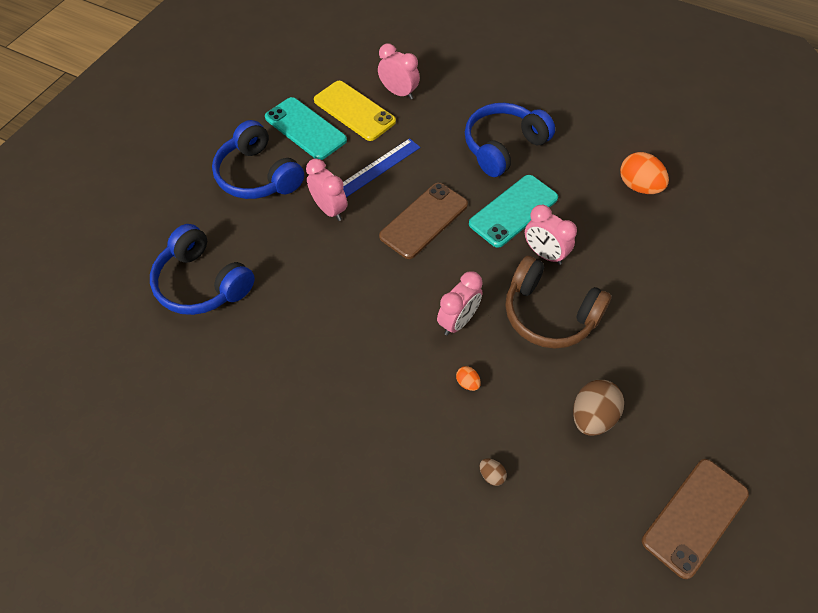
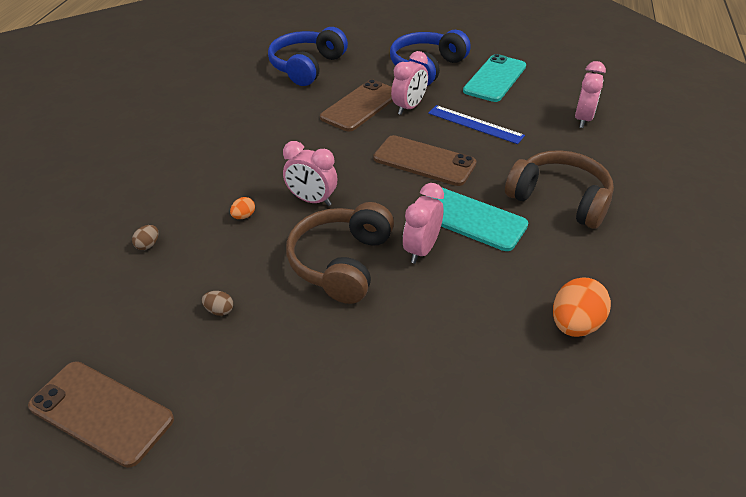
camera: 75 degrees right, 15 degrees down
yellow phone [314,81,396,141] -> none
blue headphones [465,103,555,177] -> brown headphones [505,150,614,229]
brown egg [573,380,624,436] -> brown egg [202,291,233,316], size x0.47
none -> brown phone [320,79,393,132]

